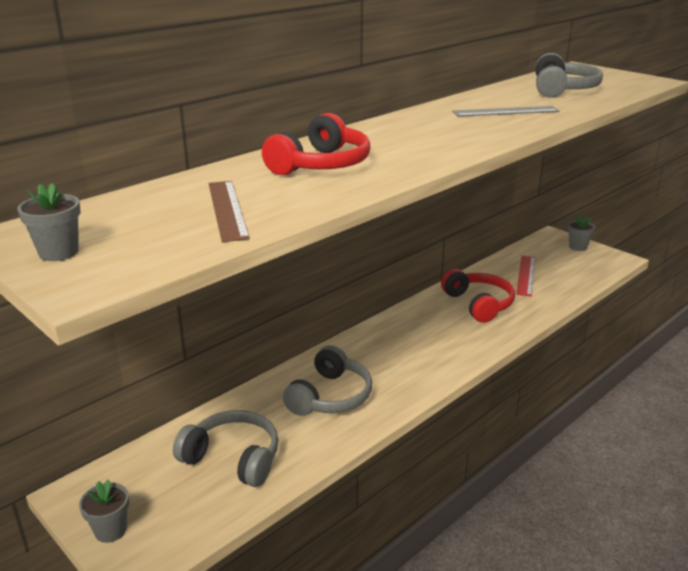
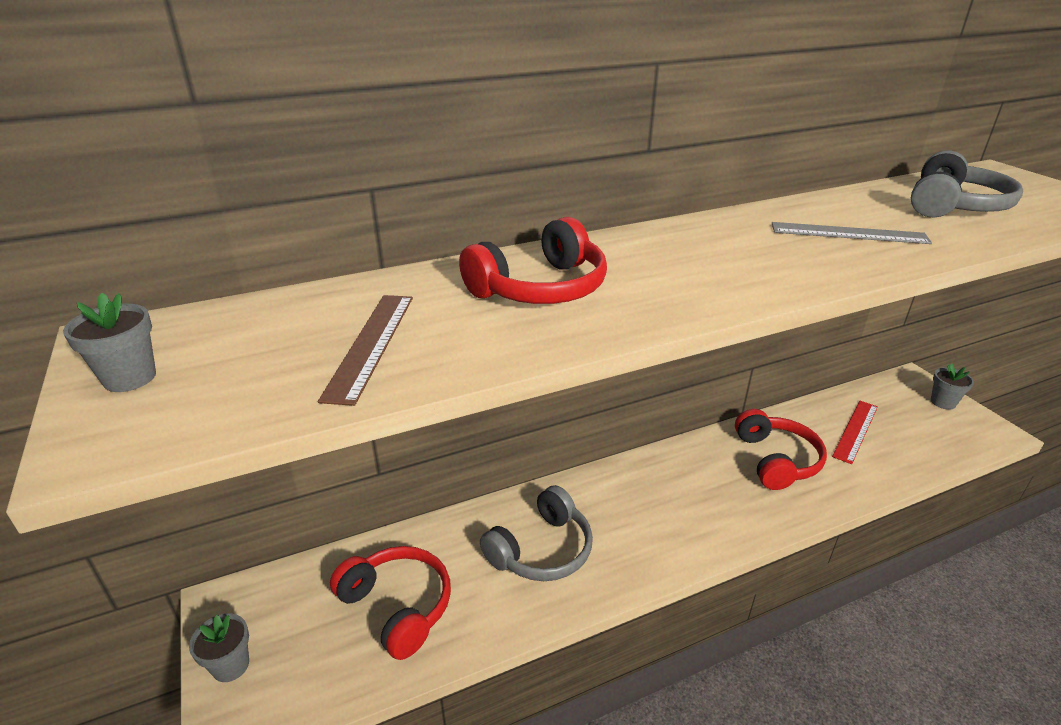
camera: 20 degrees right, 5 degrees up
grey headphones [173,410,279,487] -> red headphones [330,546,451,660]

